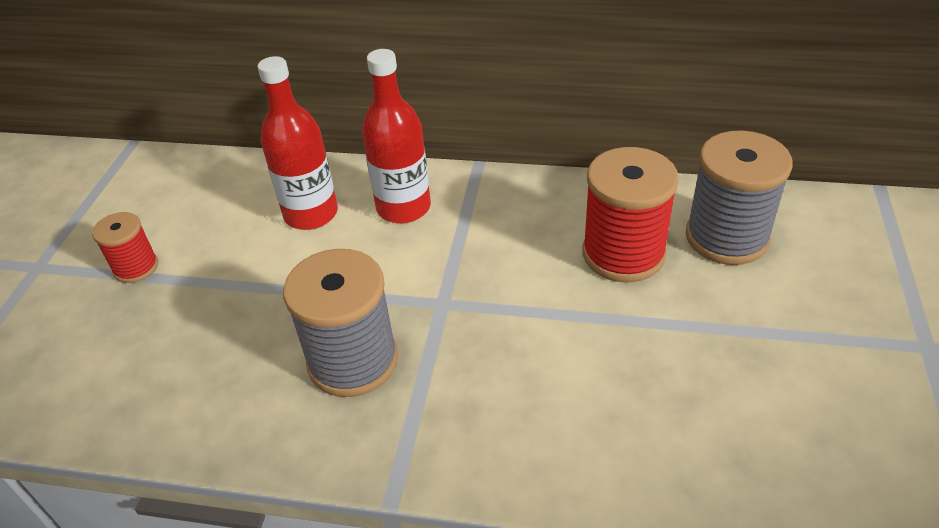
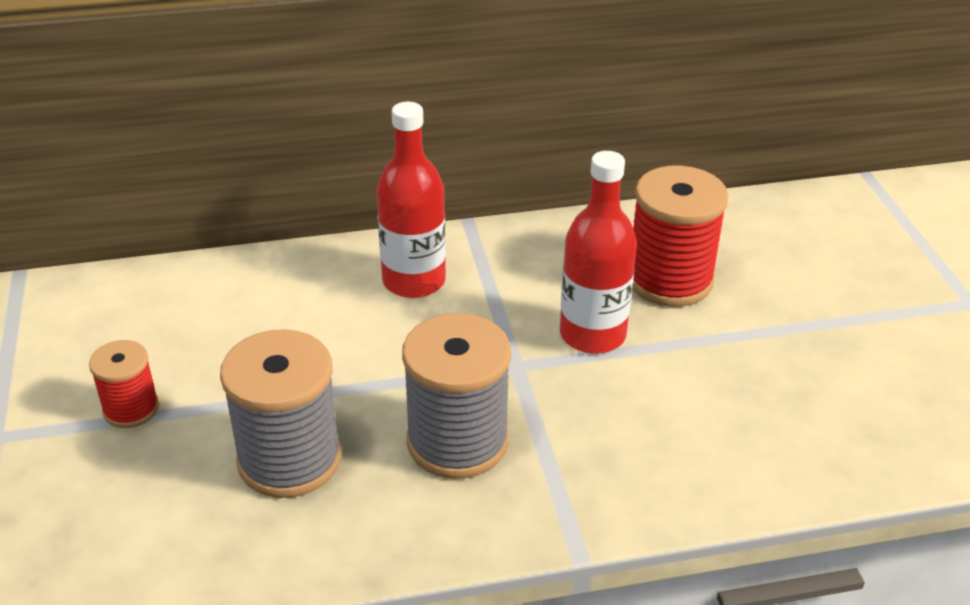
camera: 25 degrees left, 5 degrees down
red bottle [258,56,338,230] -> red bottle moved to [560,151,637,354]
grey spool [686,130,792,265] -> grey spool moved to [220,329,341,498]

